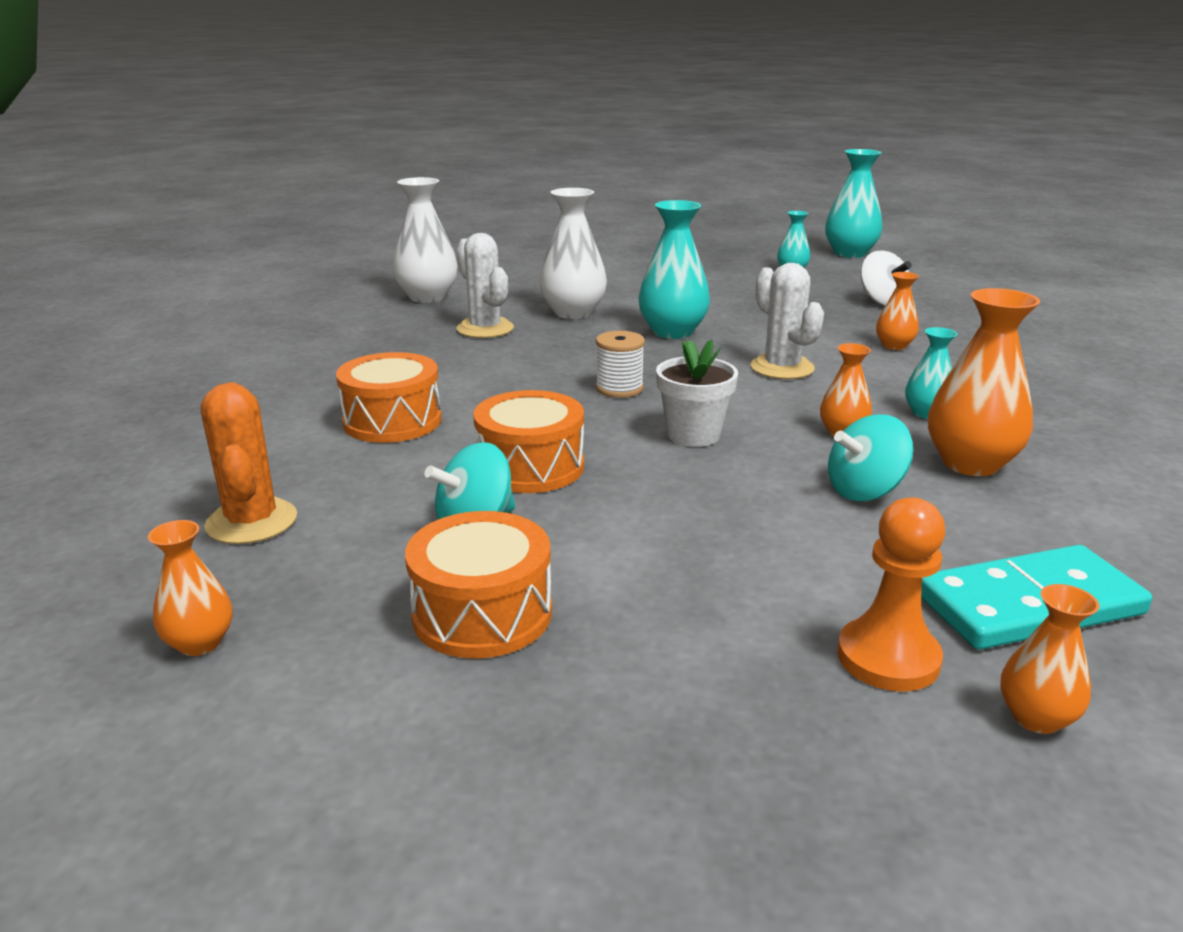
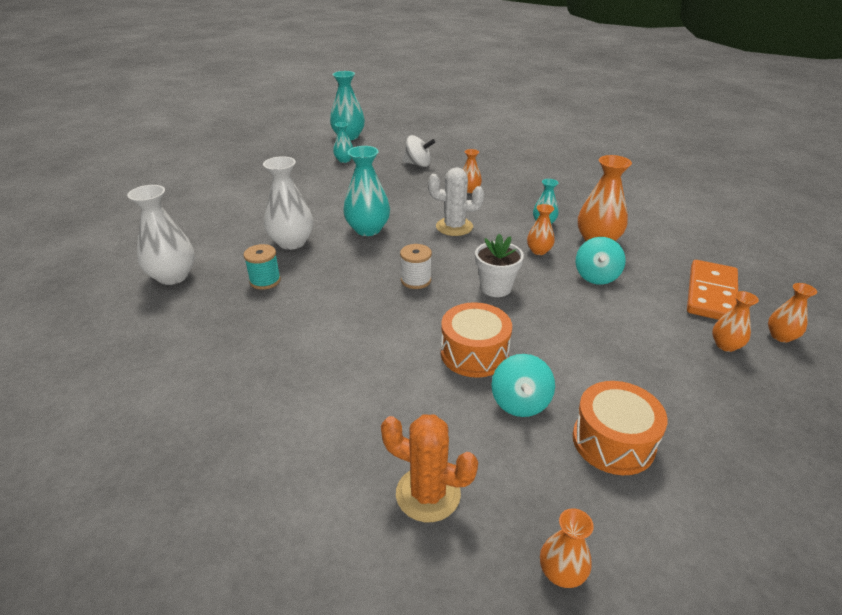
camera: 50 degrees left, 10 degrees up
orange drum [336,352,442,443] -> none
white cactus [456,233,514,338] -> turquoise spool [243,244,281,290]
orange pawn [837,497,945,692] -> orange vase [712,291,759,352]
turquoise domino [921,545,1152,650] -> orange domino [687,260,738,320]

